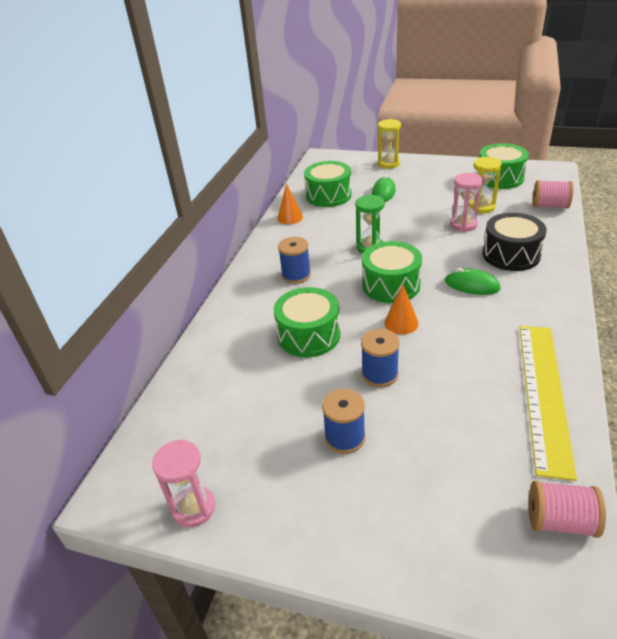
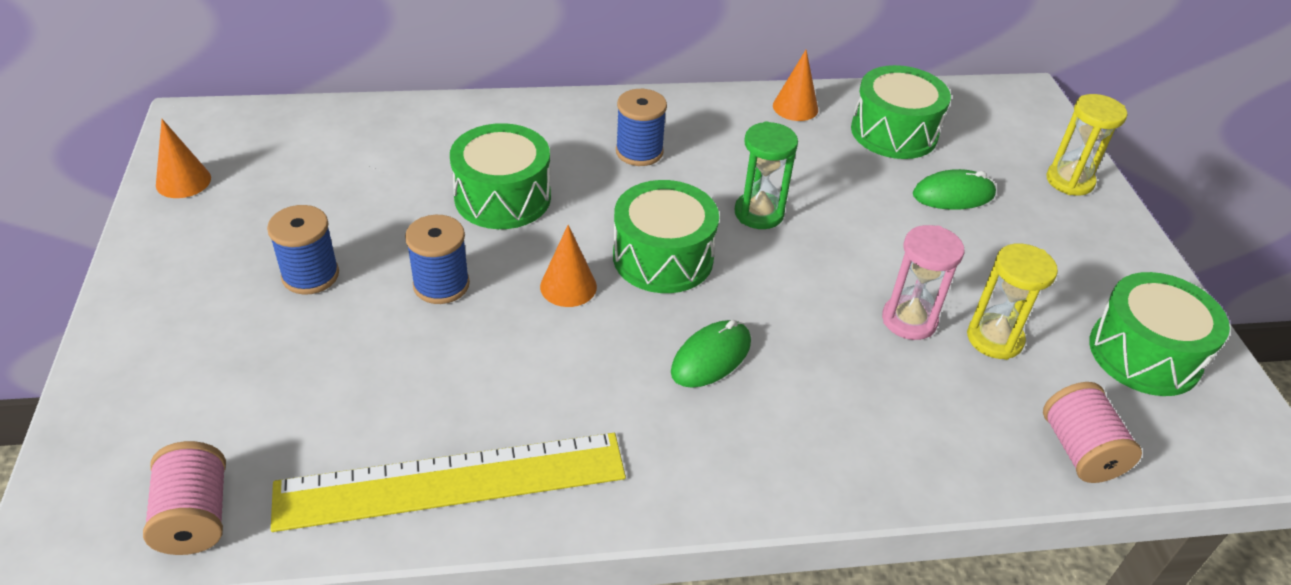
camera: 60 degrees right, 5 degrees up
pink hourglass [152,439,215,527] -> orange cone [156,119,211,198]
green mouse [445,268,501,295] -> green mouse turned 45 degrees clockwise [671,320,751,388]
black drum [482,213,547,271] -> none

